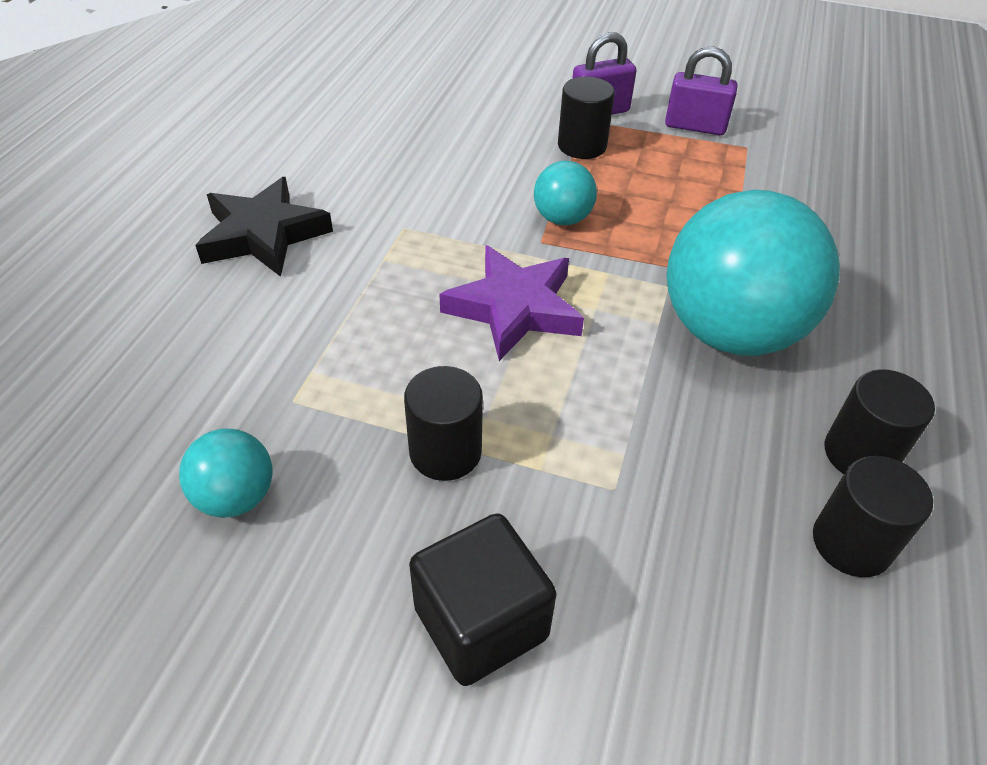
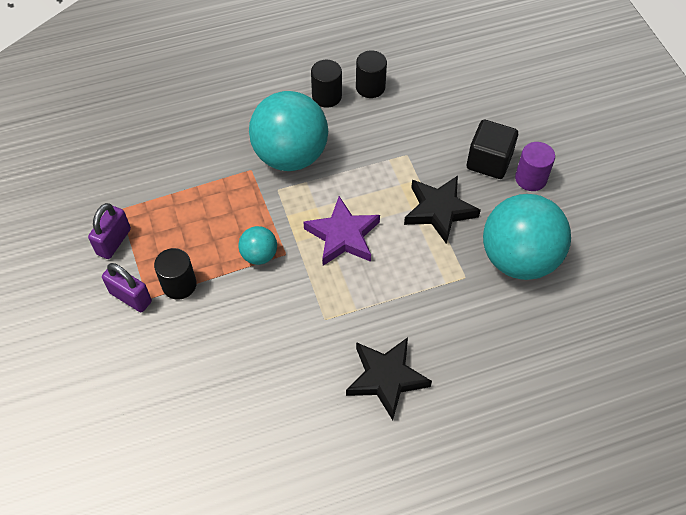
camera: 125 degrees left, 10 degrees up
turquoise ball [179,428,273,518] -> turquoise ball [483,194,571,280], size x2.17
black cylinder [404,366,483,481] -> black star [404,176,481,244]
purple padlock [665,47,738,135] -> purple padlock turned 45 degrees clockwise [88,203,131,259]
none -> purple cylinder [515,142,555,191]

